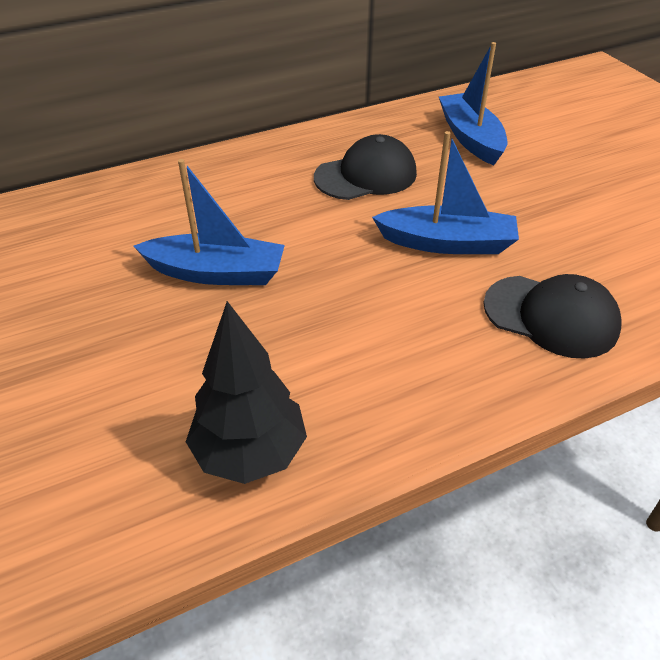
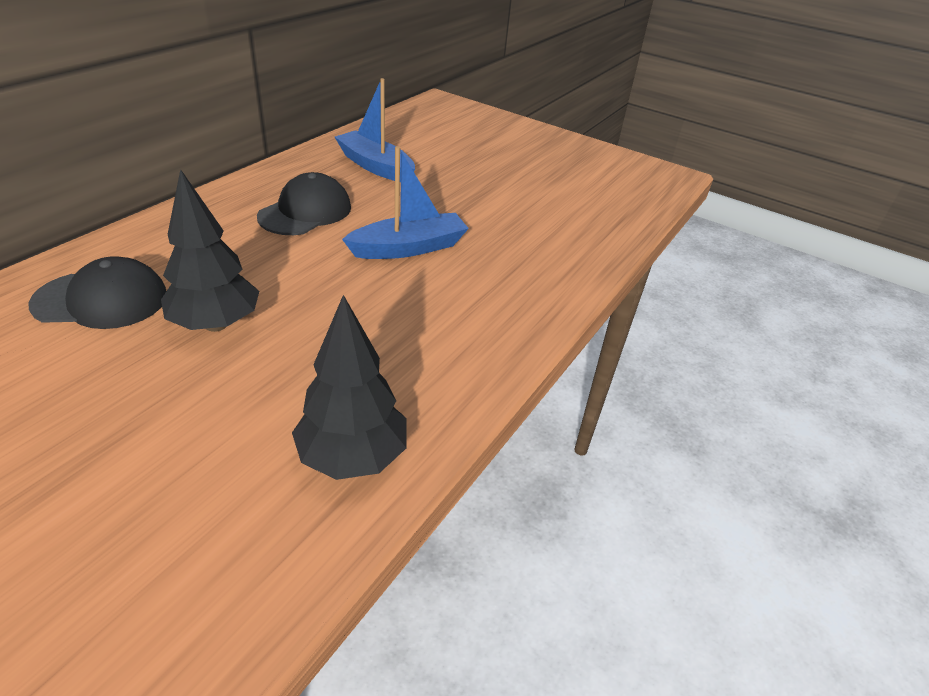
camera: 35 degrees left, 5 degrees down
blue boat [134,159,285,285] -> black tree [161,169,259,332]
black cap [483,274,622,359] -> black cap moved to [28,256,166,329]

